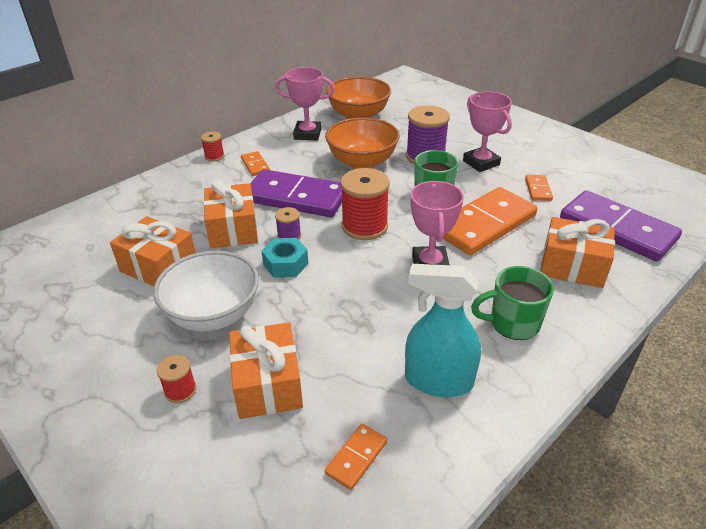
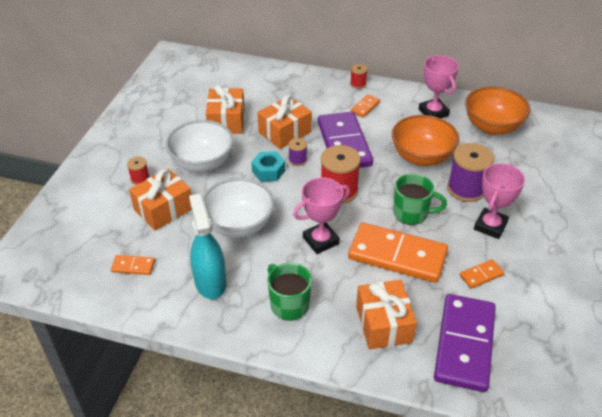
camera: 60 degrees right, 5 degrees up
none -> white bowl [203,178,274,238]

